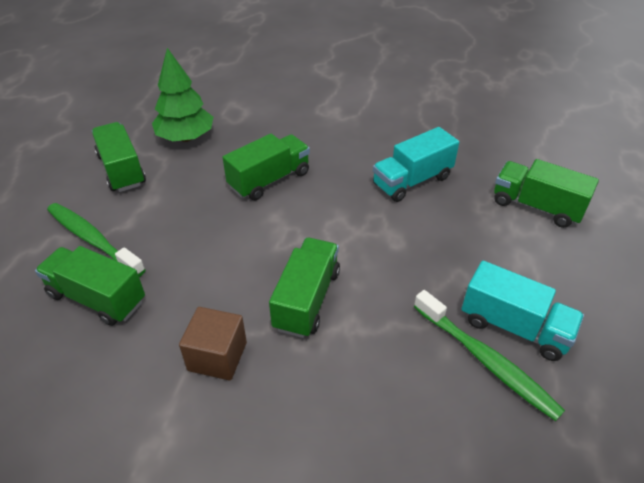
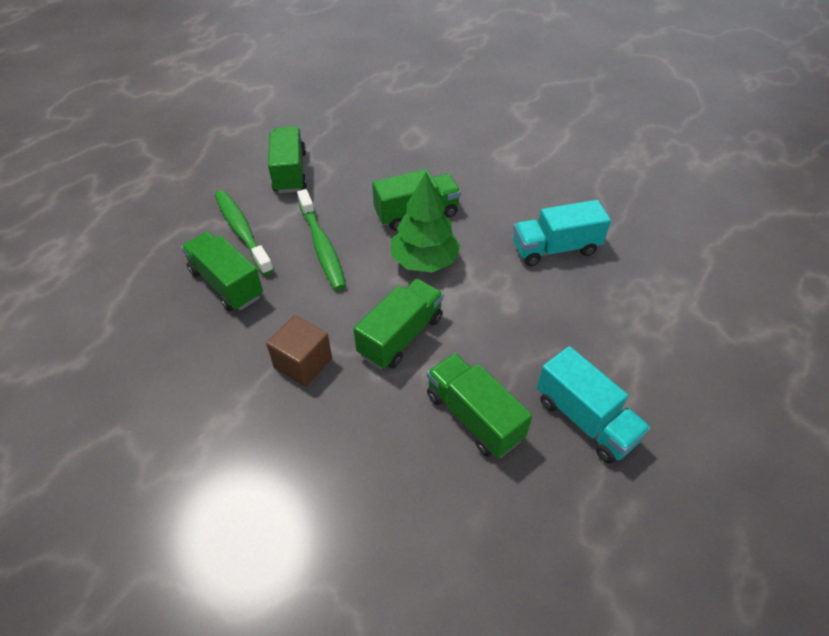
camera: 20 degrees right, 5 degrees up
green tree [152,48,213,142] -> green tree moved to [391,172,460,272]
green toothbrush [414,290,565,421] -> green toothbrush moved to [297,189,346,291]
green truck [494,159,599,228] -> green truck moved to [427,353,532,458]

